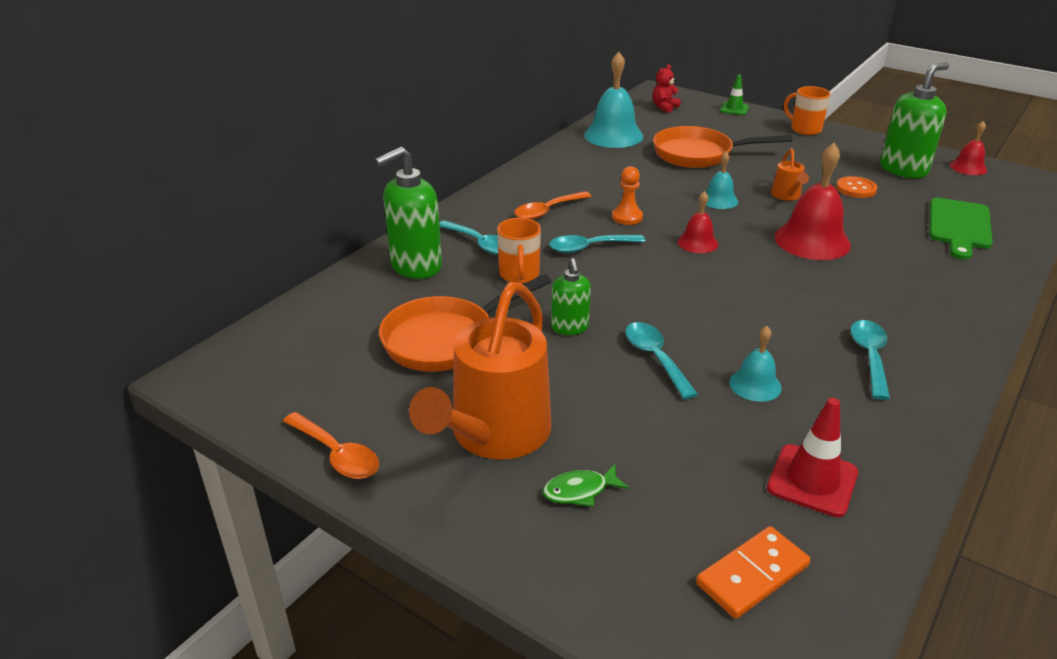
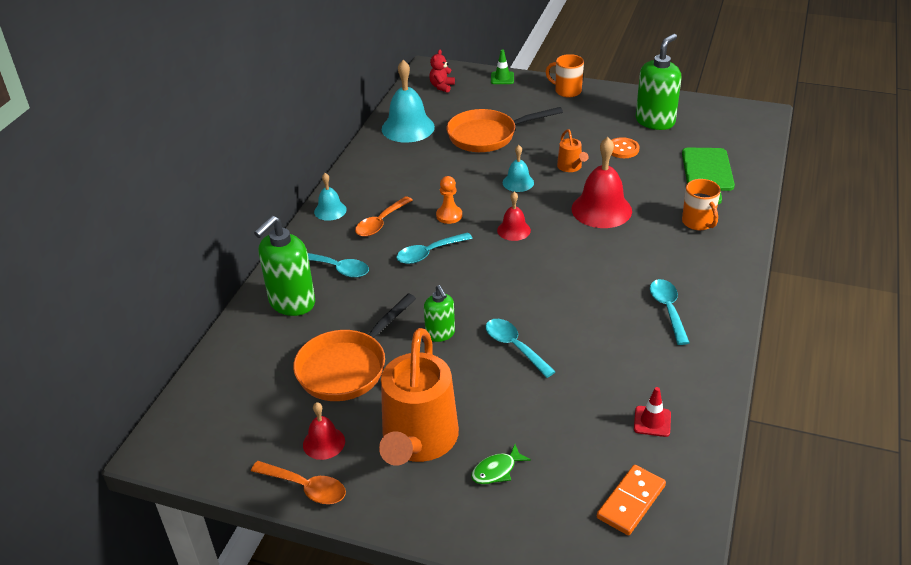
camera: 15 degrees left, 5 degrees up
orange mug [497,218,541,283] -> orange mug moved to [682,179,721,230]
turquoise bell [729,326,782,402] -> turquoise bell moved to [314,173,347,221]
red traffic cone [767,398,858,517] -> red traffic cone [634,387,671,437], size x0.64
red bell [950,121,987,175] -> red bell moved to [303,402,345,460]

